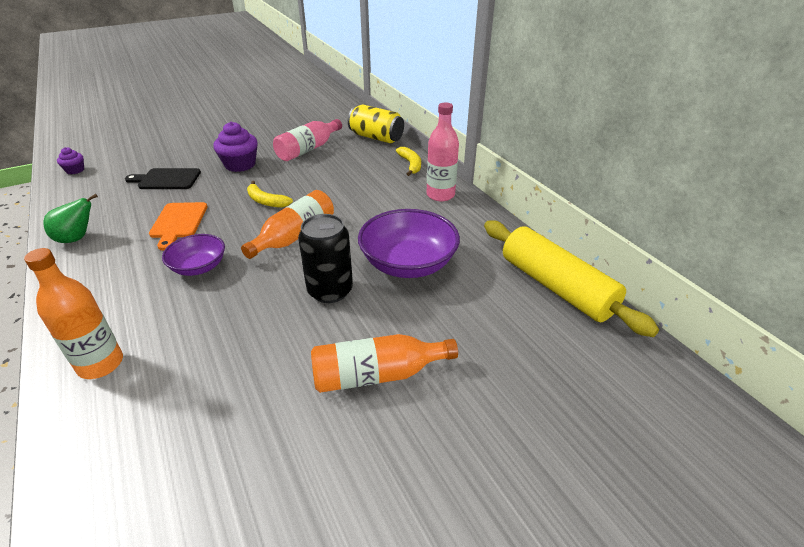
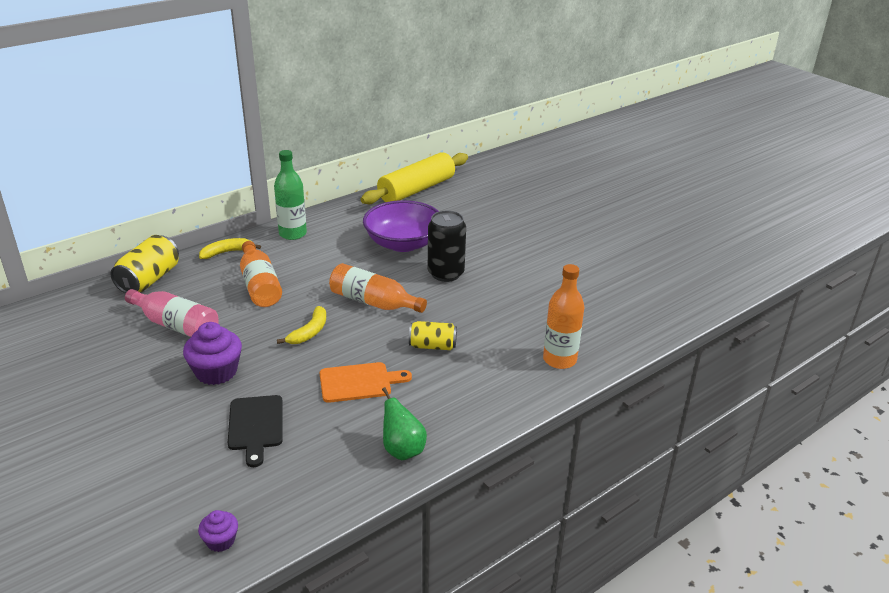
camera: 100 degrees left, 5 degrees down
purple bowl [162,234,225,276] -> yellow can [409,321,457,350]
orange bottle [311,334,458,393] -> orange bottle moved to [240,241,282,307]
pink bottle [427,102,459,201] -> green bottle [274,150,307,240]

